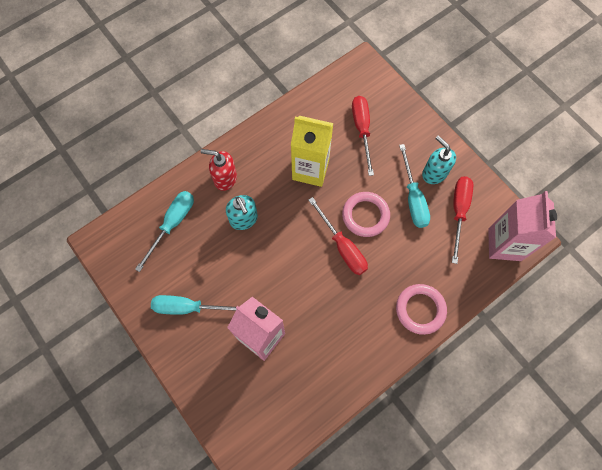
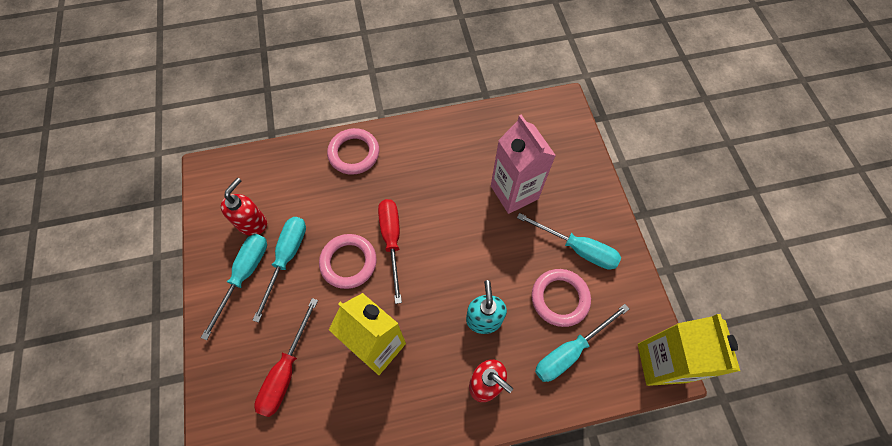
camera: 155 degrees left, 5 degrees down
turquoise soap dispenser [422,136,456,184] -> turquoise screwdriver [201,234,267,340]
red screwdriver [452,176,473,264] -> red soap dispenser [221,178,267,236]
pink carton [488,191,557,261] -> none
none -> pink ring [532,269,591,327]
none -> yellow carton [638,314,740,386]

